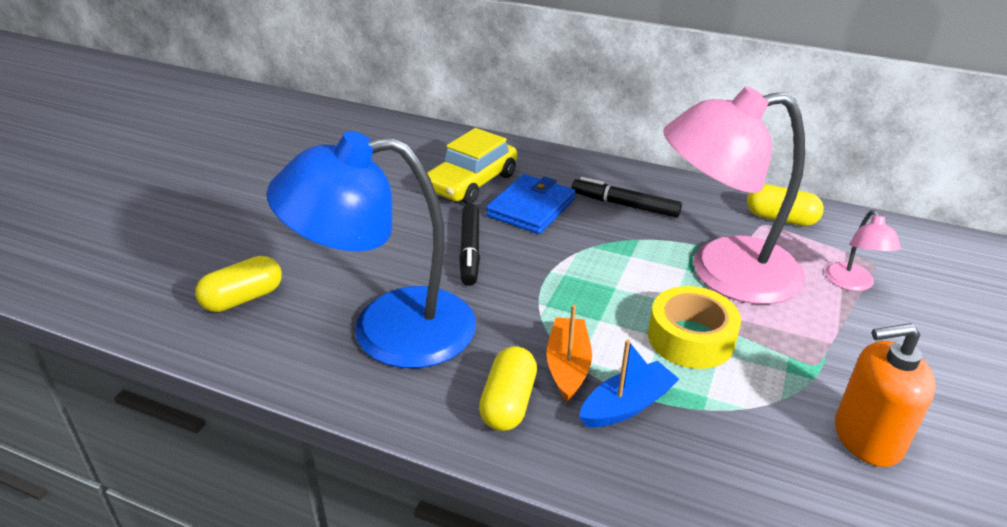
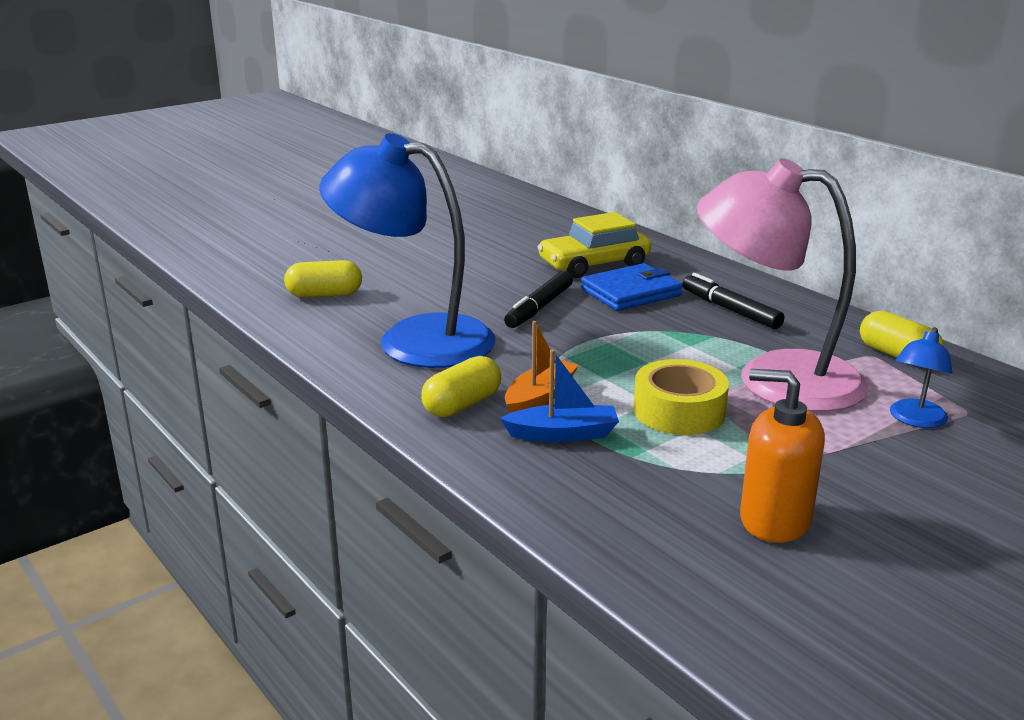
camera: 30 degrees right, 10 degrees down
pink lamp [825,210,901,291] -> blue lamp [890,327,952,428]

